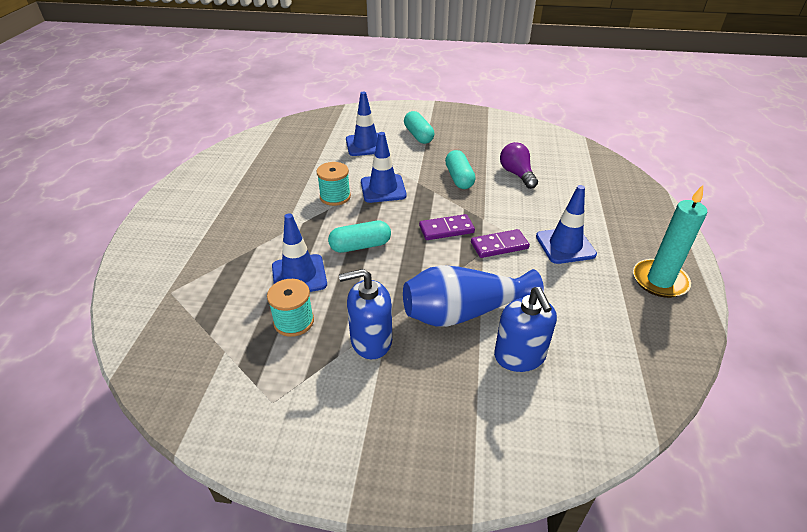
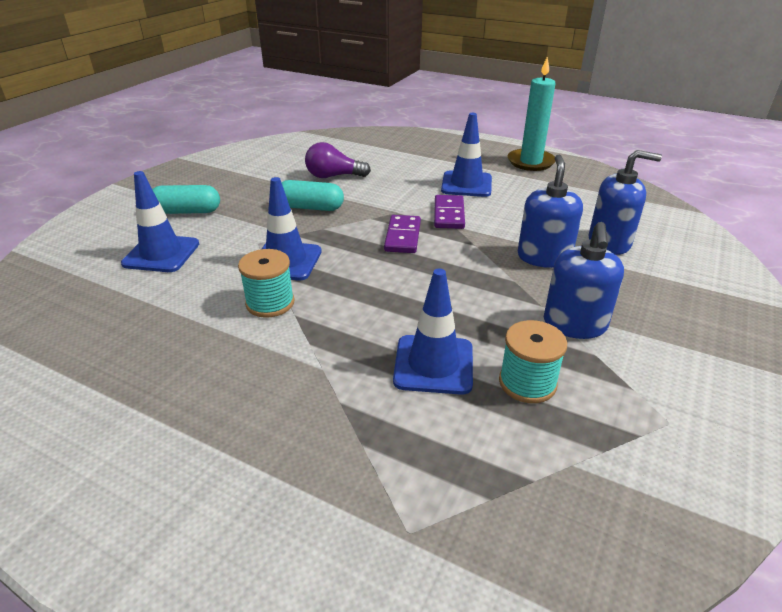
camera: 70 degrees left, 5 degrees down
turquoise capsule [328,221,391,253] -> none
blue vase [403,265,544,327] -> blue soap dispenser [518,155,583,268]

